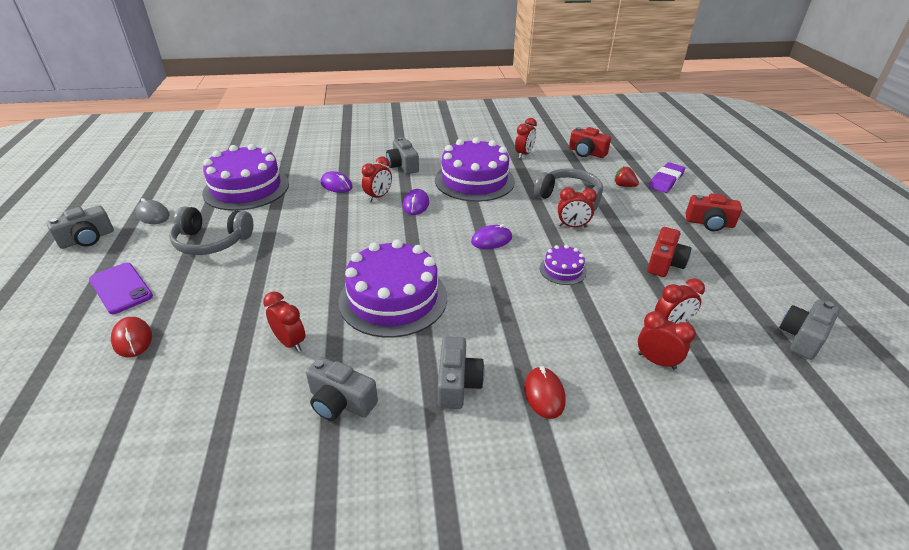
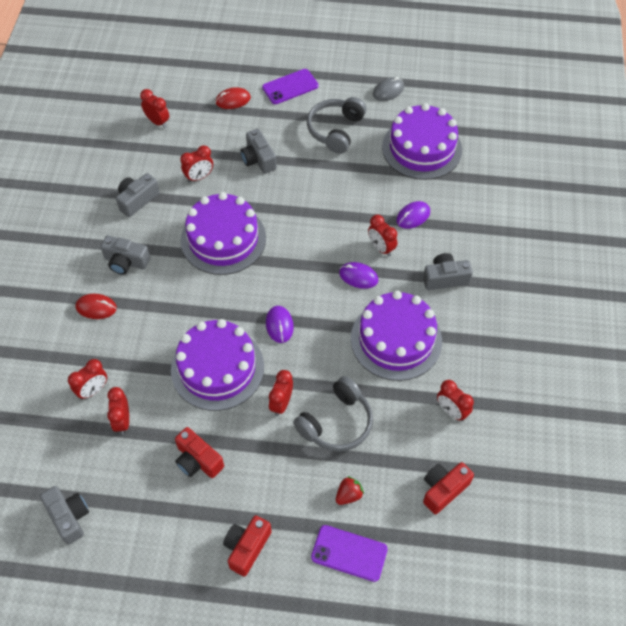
camera: 105 degrees right, 20 degrees up
grey camera [46,205,114,249] -> grey camera moved to [240,129,277,174]
purple cake [540,245,587,285] -> purple cake [171,319,264,411], size x2.16
purple eraser [649,162,685,193] -> purple phone [311,525,388,582]
none -> red clock [140,89,169,128]

